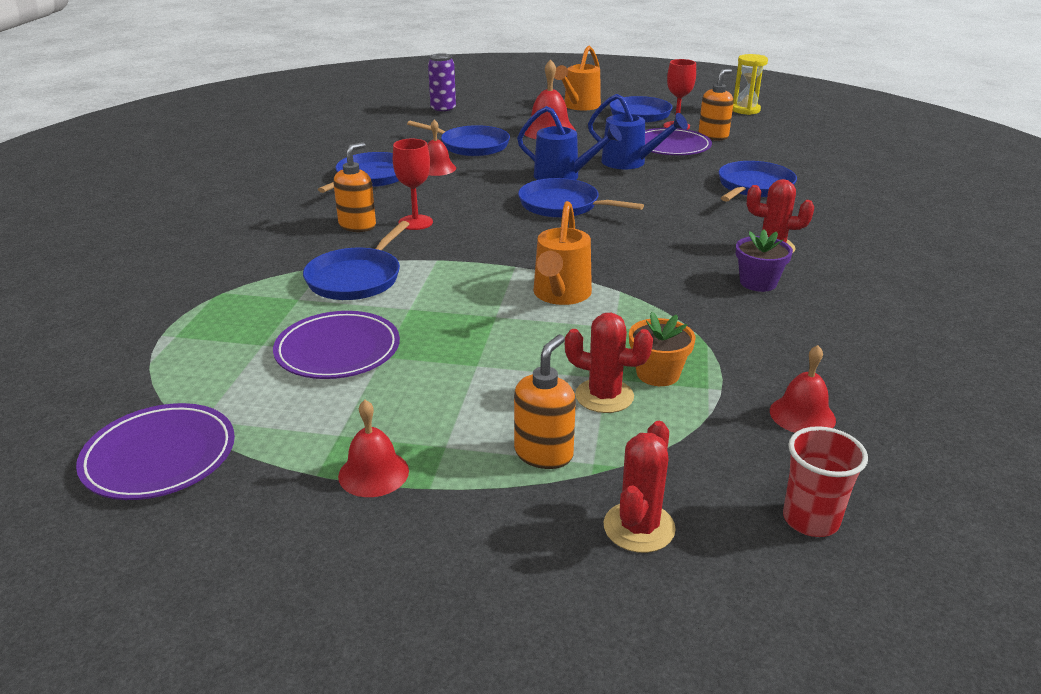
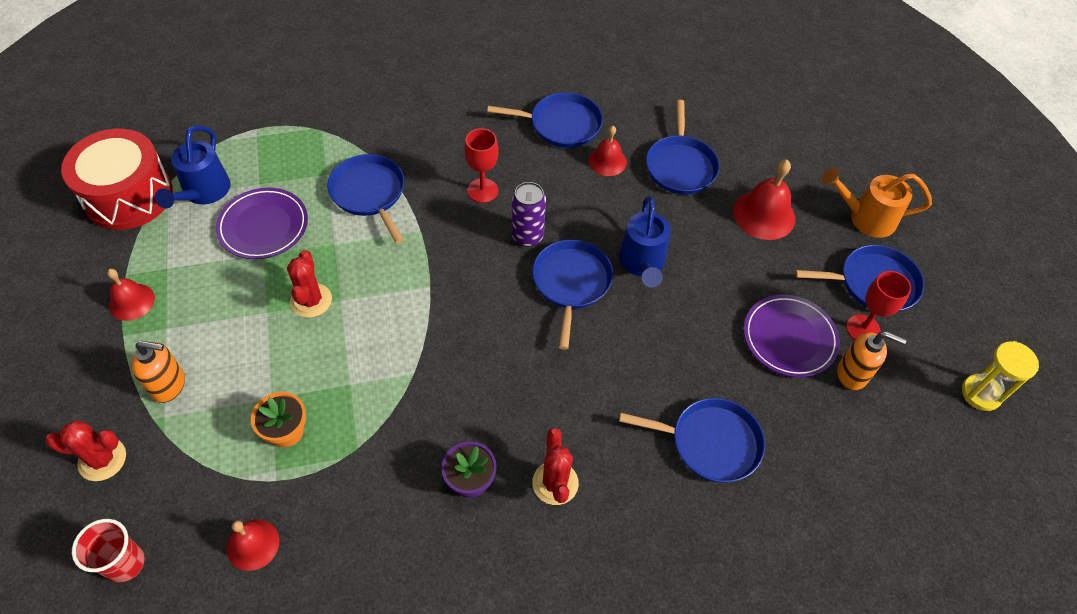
camera: 65 degrees right, 25 degrees up
purple plate [76,403,235,500] -> red drum [61,129,173,230]
blue pan [303,221,409,300] -> blue pan turned 60 degrees clockwise [327,154,404,243]
orange soap dispenser [333,142,376,232] -> none
purple can [428,53,456,114] -> purple can moved to [512,182,546,247]
orange watering can [533,201,592,305] -> none
red cactus [565,313,653,413] -> red cactus moved to [287,250,332,318]
blue watering can [588,94,688,169] -> blue watering can moved to [155,125,230,208]

